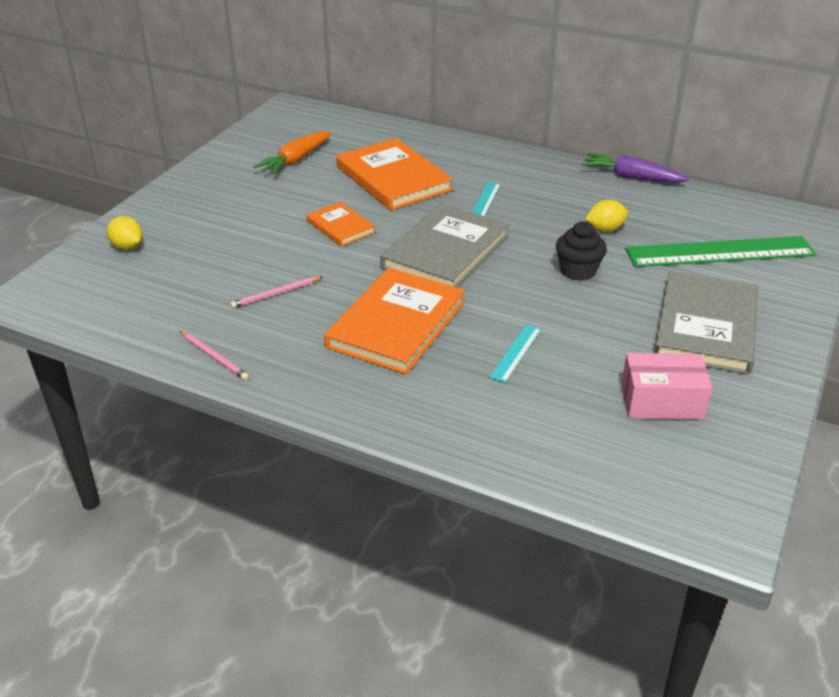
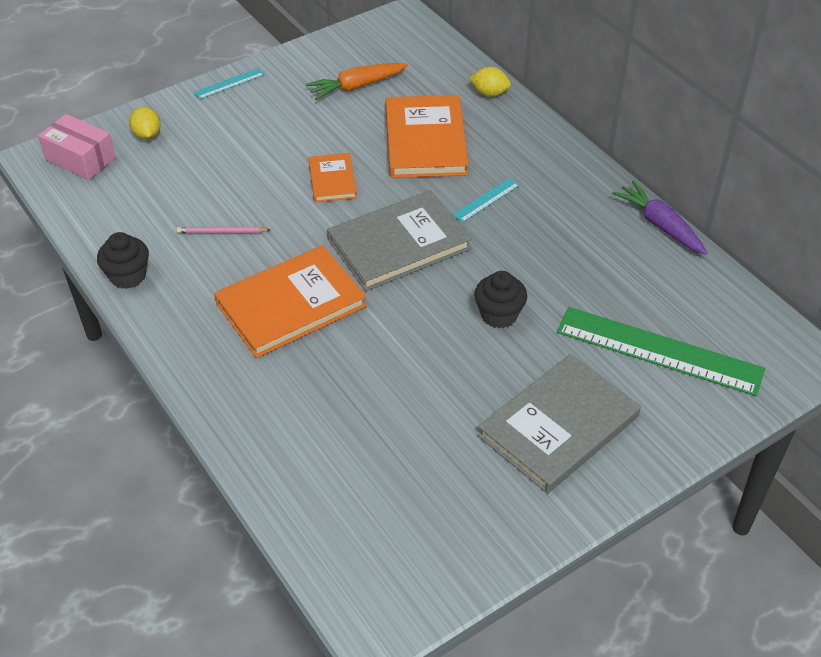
camera: 30 degrees right, 10 degrees up
pink pencil [180,331,249,380] -> black cupcake [97,232,149,289]
turquoise ruler [489,324,541,383] -> turquoise ruler moved to [193,68,265,100]
yellow lemon [585,200,628,232] -> yellow lemon moved to [469,67,511,97]
pink box [621,353,712,420] -> pink box moved to [38,114,116,180]

